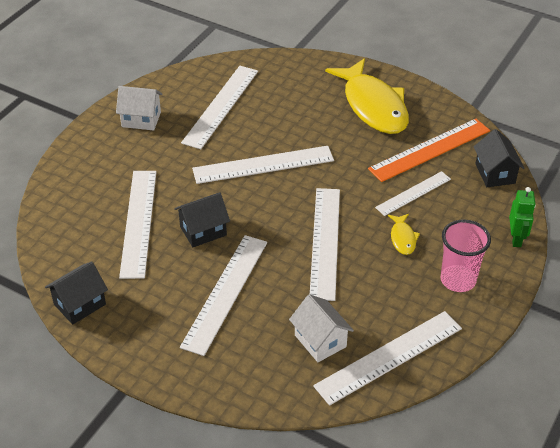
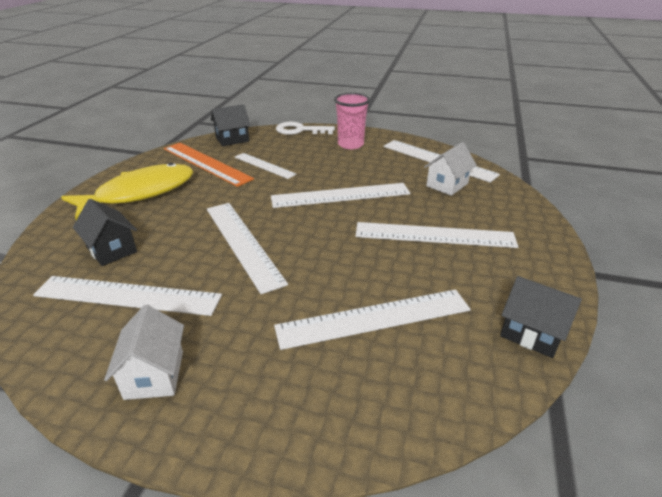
camera: 105 degrees left, 10 degrees down
black house [174,192,230,247] -> black house moved to [73,199,137,266]
yellow fish [388,214,420,255] -> none
green robot [509,187,536,247] -> white key [276,122,335,135]

